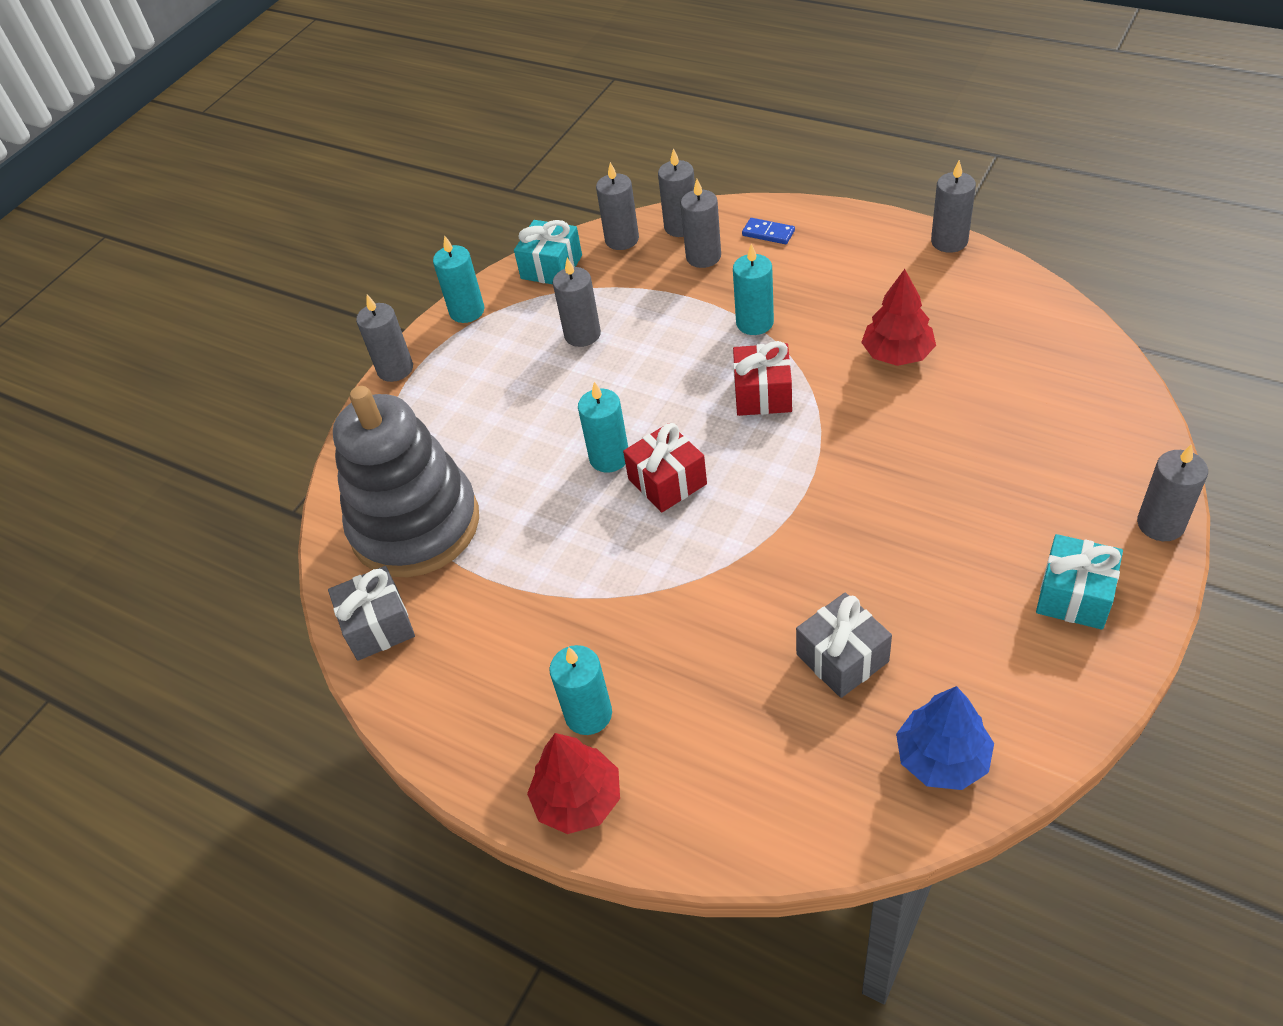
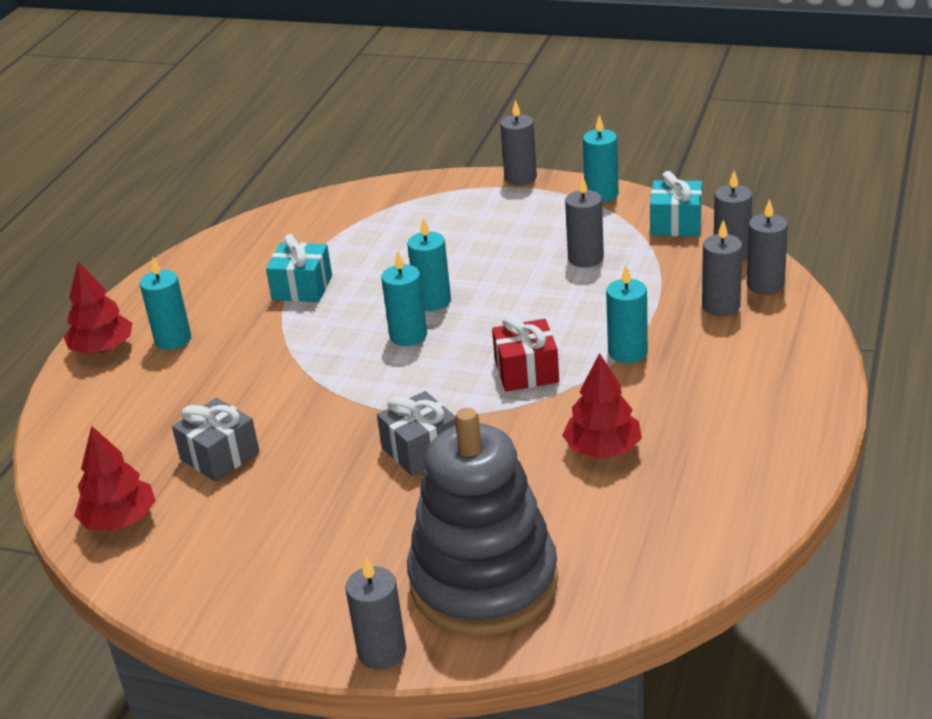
camera: 75 degrees right, 15 degrees down
grey gift [328,566,415,661] -> grey gift moved to [377,391,456,476]
grey stacking toy [333,386,479,577] -> grey stacking toy moved to [407,408,558,636]
red gift [623,423,707,512] -> turquoise candle [381,251,427,346]
blue domino [742,218,795,244] -> none
blue tree [896,686,994,790] -> red tree [74,426,156,531]
grey candle [931,160,976,253] -> none
turquoise gift [1036,534,1123,630] -> turquoise gift moved to [266,234,332,302]

